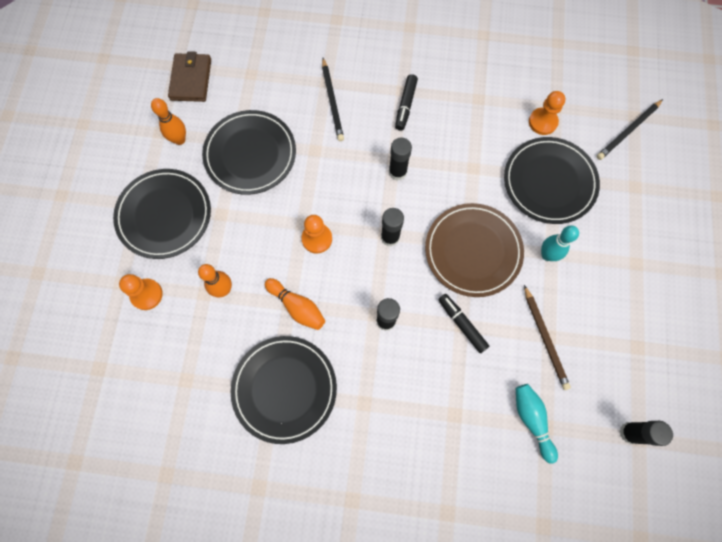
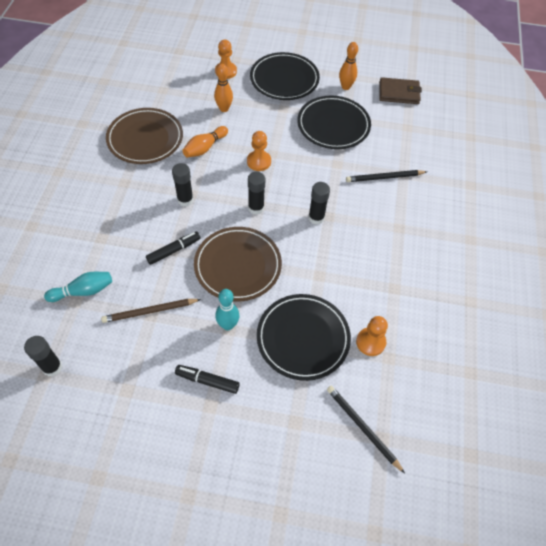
camera: 90 degrees right, 15 degrees down
black plate [231,336,337,444] -> brown plate [106,108,183,164]
black marker [395,74,418,131] -> black marker moved to [175,365,240,394]

